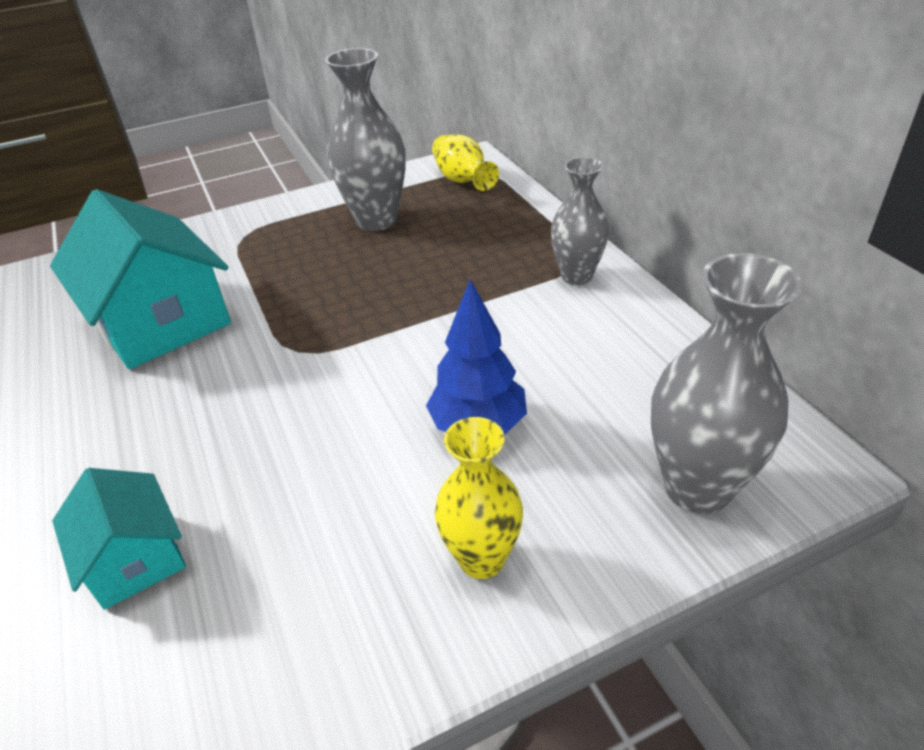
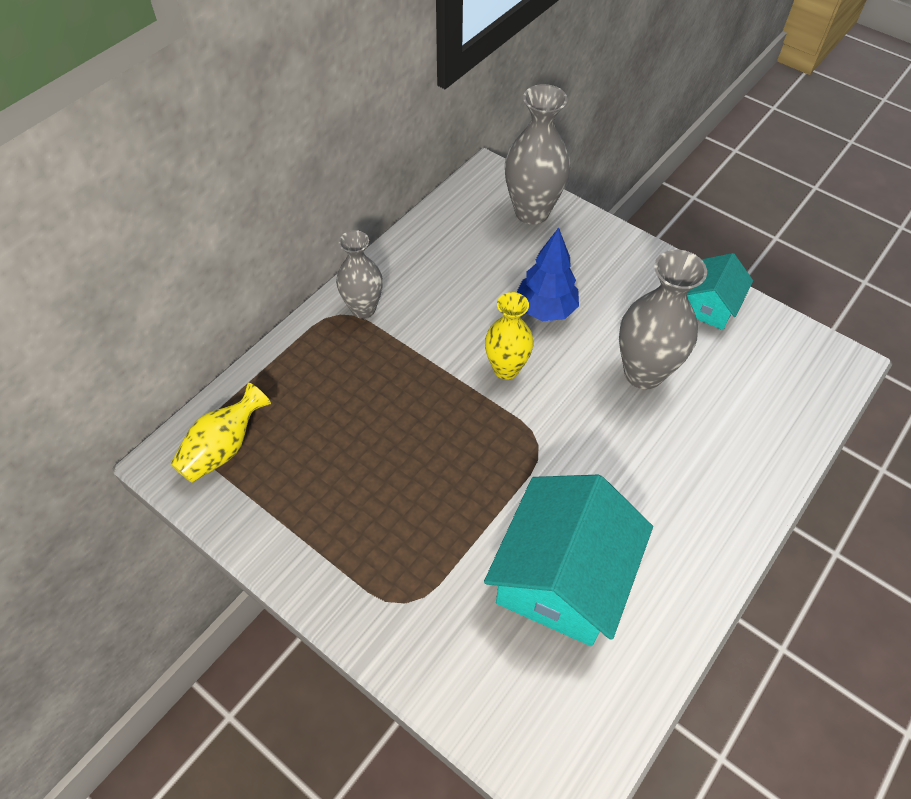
camera: 120 degrees left, 15 degrees up
turquoise house [52,468,186,610] -> turquoise house moved to [687,253,753,330]
grey vase [325,48,406,231] -> grey vase moved to [619,250,707,389]
yellow vase [435,417,523,579] -> yellow vase moved to [485,292,534,380]

